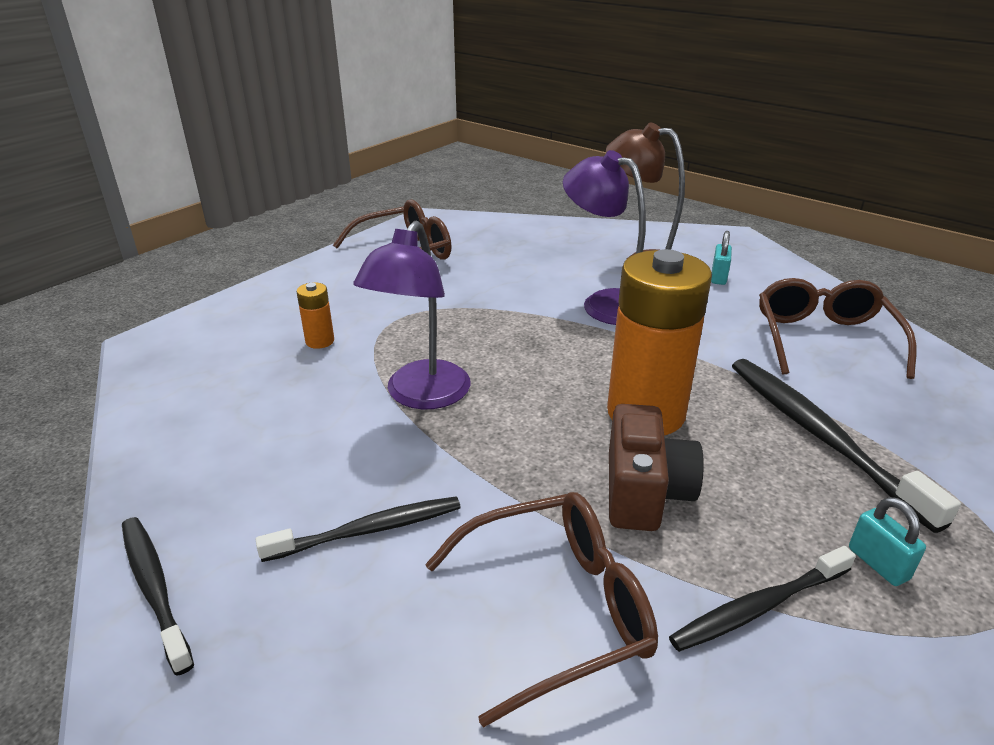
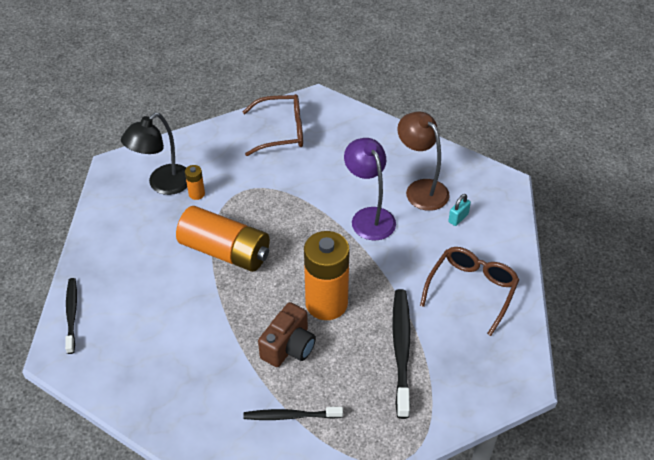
camera: 25 degrees right, 15 degrees up
black toothbrush [256,496,461,562] -> none
purple lamp [353,221,471,409] -> orange battery [176,206,270,272]
brown glasses [425,492,658,728] -> none
turquoise padlock [849,497,926,586] -> none
none -> black lamp [121,113,187,195]

